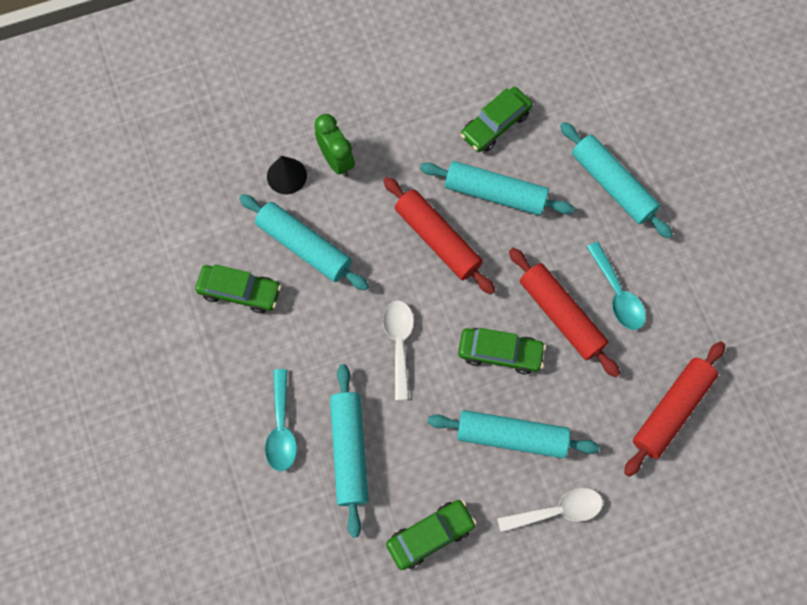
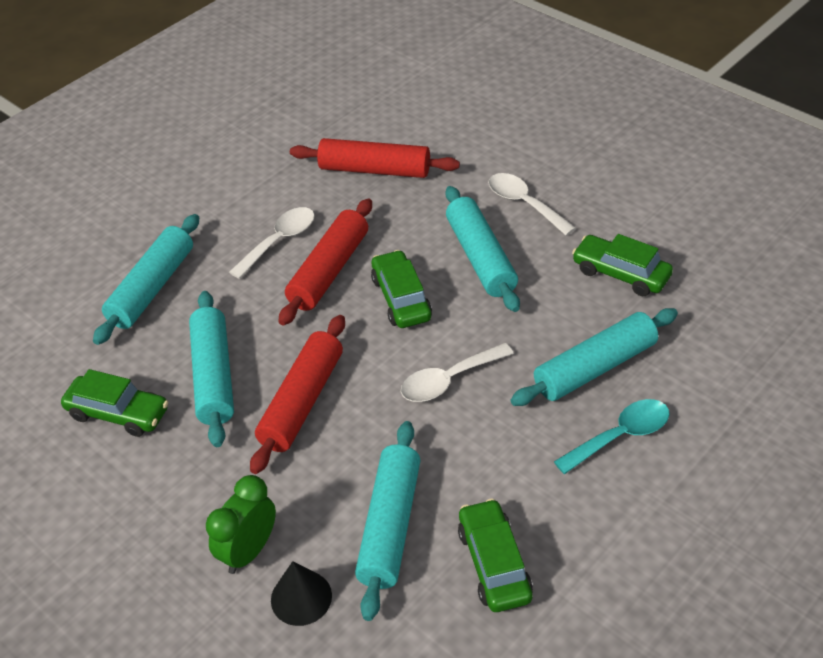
camera: 115 degrees left, 25 degrees down
turquoise spoon [587,242,646,330] -> white spoon [229,207,315,279]

